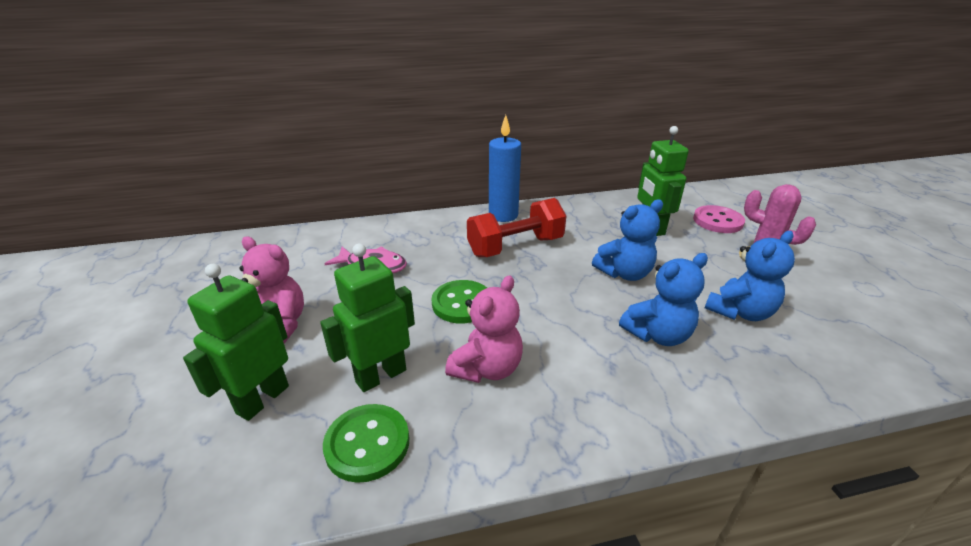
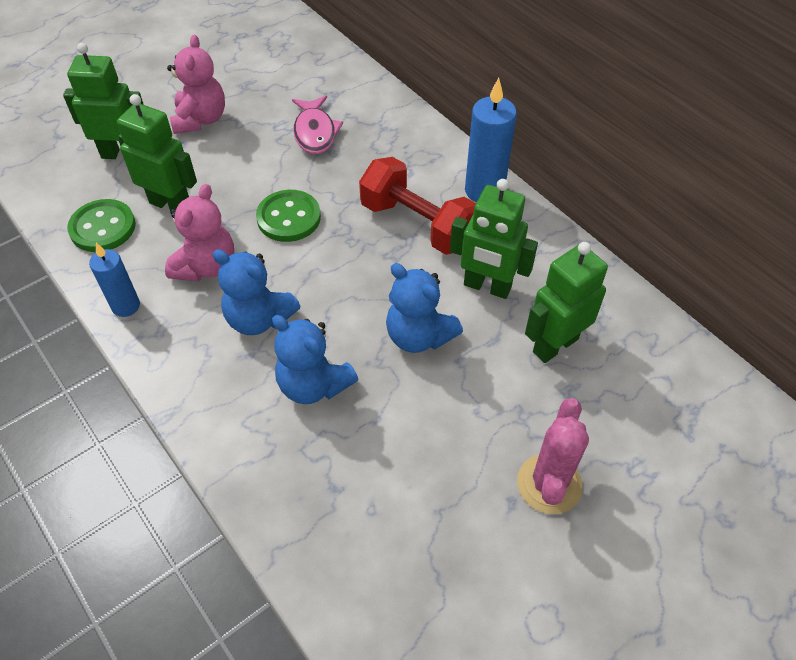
camera: 65 degrees right, 20 degrees up
pink teddy bear [445,275,523,383] -> pink teddy bear turned 75 degrees counterclockwise [165,184,234,282]
pink button [693,205,745,233] -> none
blue teddy bear [705,231,795,321] -> blue teddy bear moved to [213,249,300,335]
none -> blue candle [89,243,140,317]
none -> green robot [450,179,538,299]

